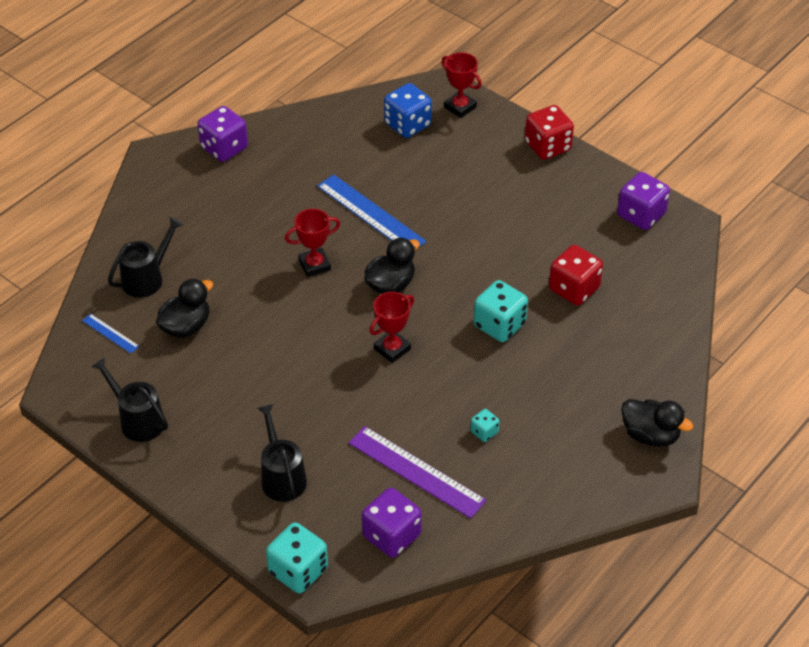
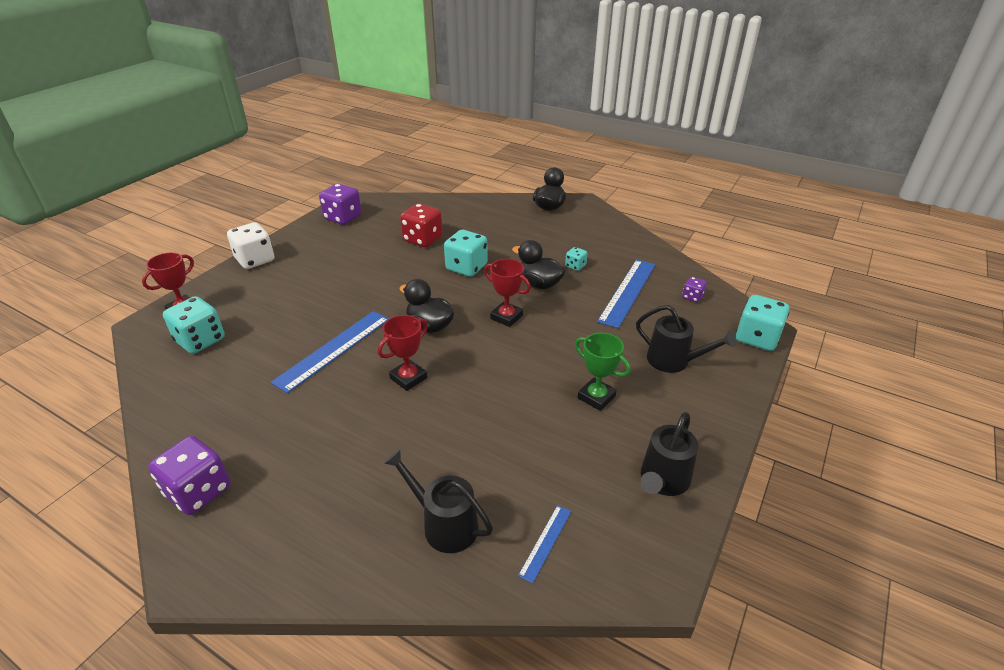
camera: 100 degrees left, 10 degrees down
black duck [156,278,213,338] -> black duck moved to [512,240,566,289]
black watering can [257,404,307,502] -> black watering can turned 120 degrees counterclockwise [636,305,736,373]
red trophy [285,209,340,277] -> red trophy turned 75 degrees clockwise [378,315,428,391]
purple ruler [349,426,487,519] -> blue ruler [597,260,655,328]
purple dice [362,488,422,558] -> purple dice [682,277,707,302], size x0.51
blue dice [384,83,432,138] -> turquoise dice [163,296,225,354]
red dice [525,105,574,160] -> white dice [227,222,275,269]
none -> green trophy [575,332,631,411]

